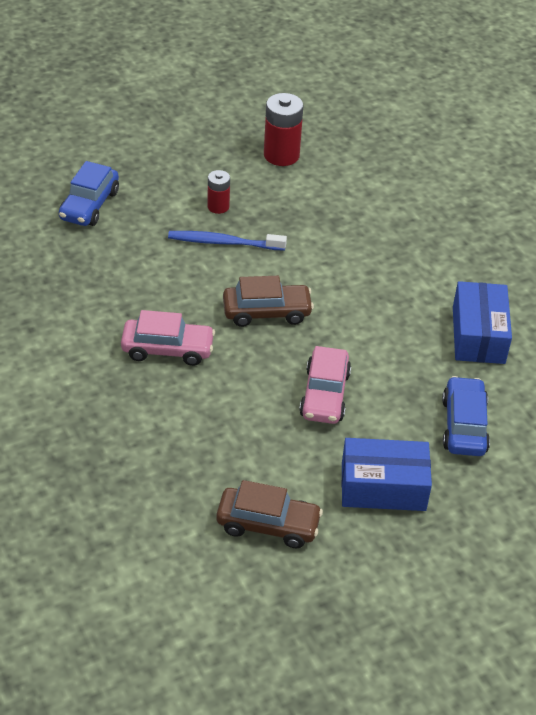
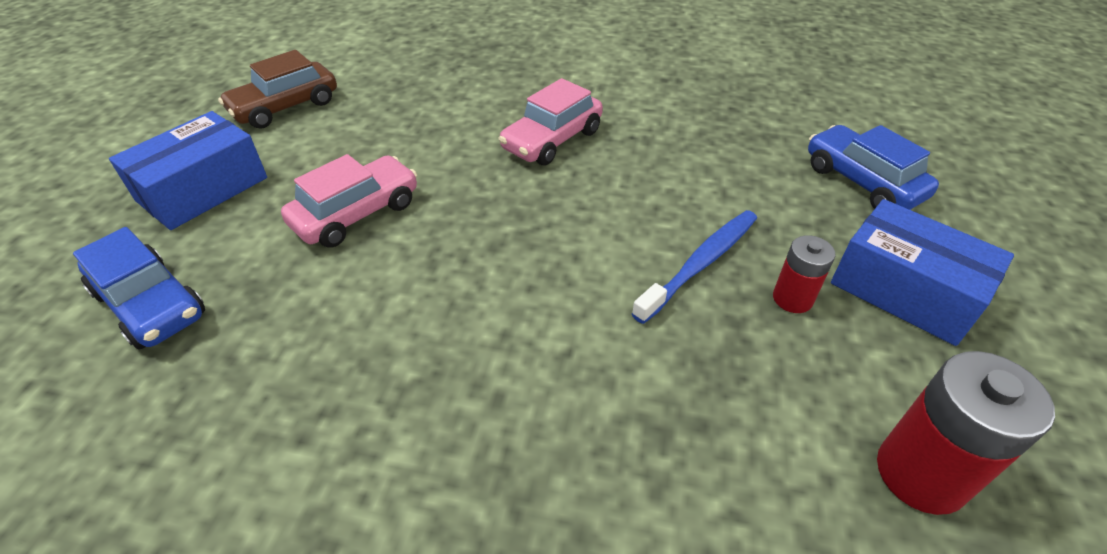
camera: 130 degrees right, 0 degrees up
brown car [223,276,314,327] -> none
pink car [299,346,351,424] -> pink car turned 90 degrees clockwise [281,154,417,247]
blue box [453,281,512,364] -> blue box moved to [831,199,1014,346]

